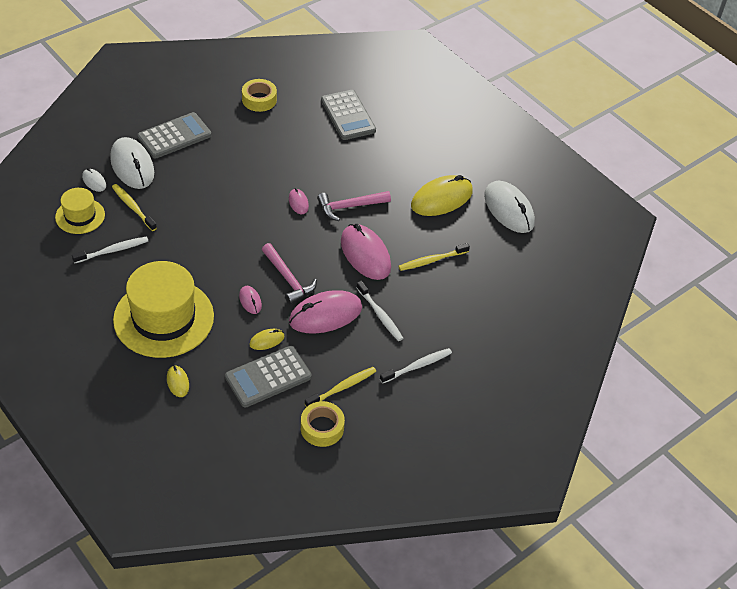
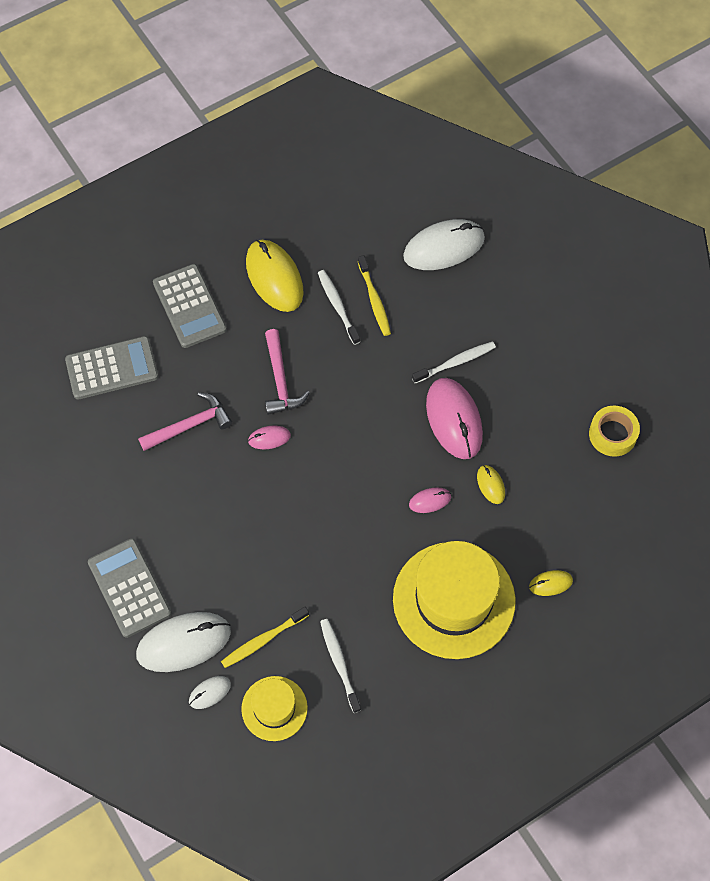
camera: 80 degrees left, 15 degrees up
grey calculator [225,346,312,408] -> grey calculator moved to [153,264,227,348]
yellow tape [242,79,277,112] -> none
pink hammer [262,243,317,305] -> pink hammer moved to [138,392,232,451]
yellow toothbrush [305,367,376,407] -> none
pink mouse [341,224,391,280] -> none
white toothbrush [380,348,452,384] -> white toothbrush moved to [318,270,360,345]
white mouse [484,181,535,233] -> white mouse moved to [403,219,485,270]

